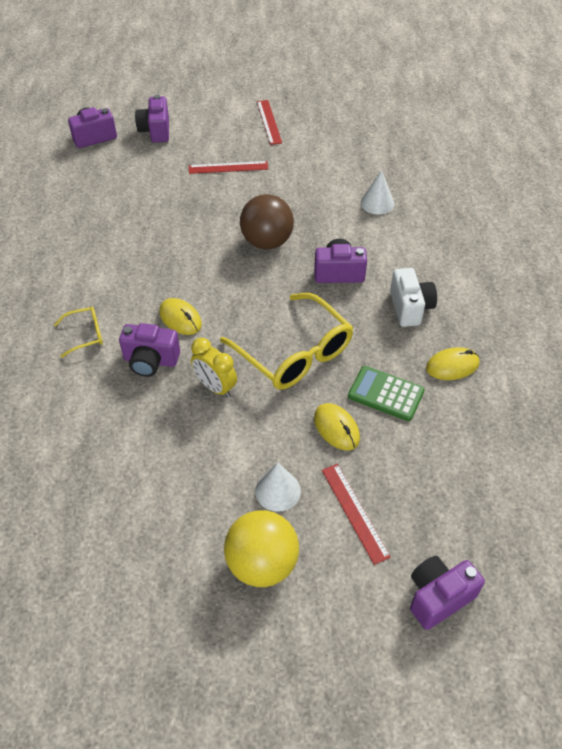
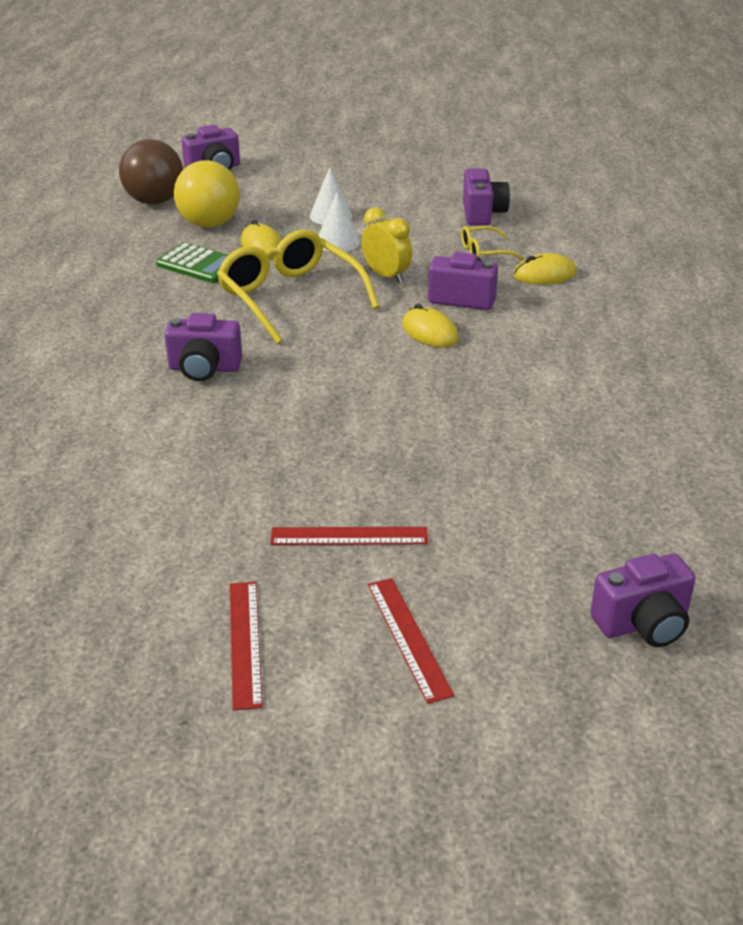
camera: 175 degrees left, 15 degrees down
yellow glasses [54,307,103,358] -> yellow glasses moved to [461,226,523,260]
purple camera [135,95,169,143] -> purple camera moved to [463,169,510,225]
yellow ball [224,510,299,587] -> yellow ball moved to [174,160,240,228]
brown ball [240,194,294,249] -> brown ball moved to [119,139,183,205]
red ruler [322,464,391,565] -> red ruler moved to [367,578,455,704]
white cone [361,170,394,215] -> white cone moved to [318,192,360,252]
white camera [390,268,437,327] -> none
yellow mouse [426,347,480,380] -> yellow mouse moved to [514,253,577,284]

